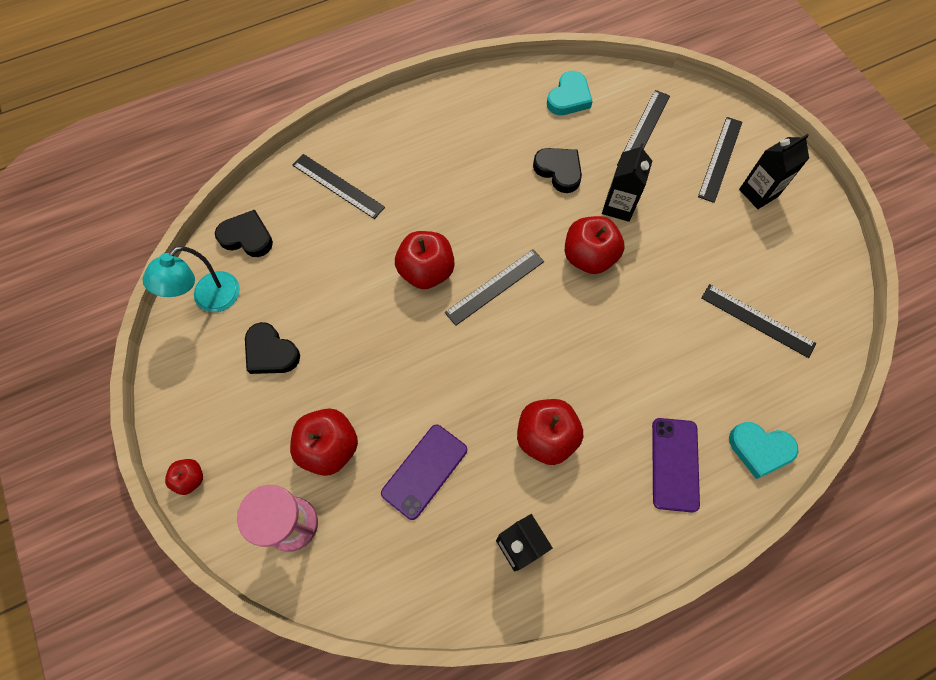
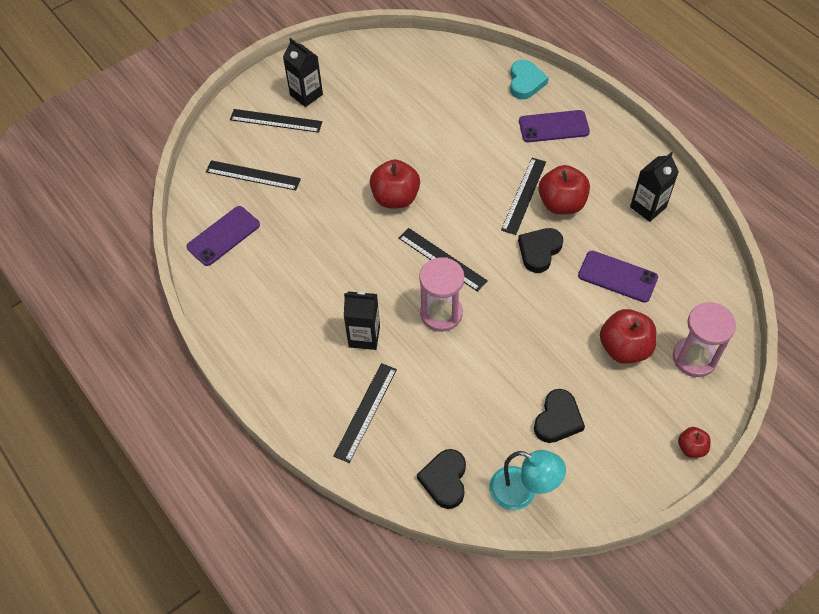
camera: 100 degrees left, 10 degrees down
red apple [395,231,455,289] -> pink hourglass [419,257,464,332]
black heart [533,148,582,193] -> black heart moved to [518,228,563,273]
turquoise heart [547,71,593,115] -> purple phone [187,206,260,266]
black carton [602,143,652,222] -> black carton moved to [344,291,380,350]
black ruler [701,284,816,358] -> black ruler moved to [501,158,546,235]

